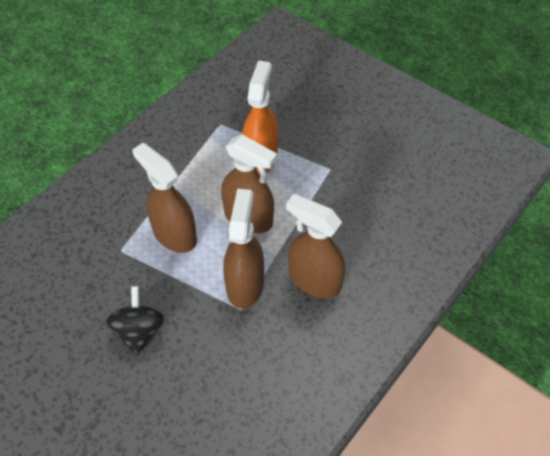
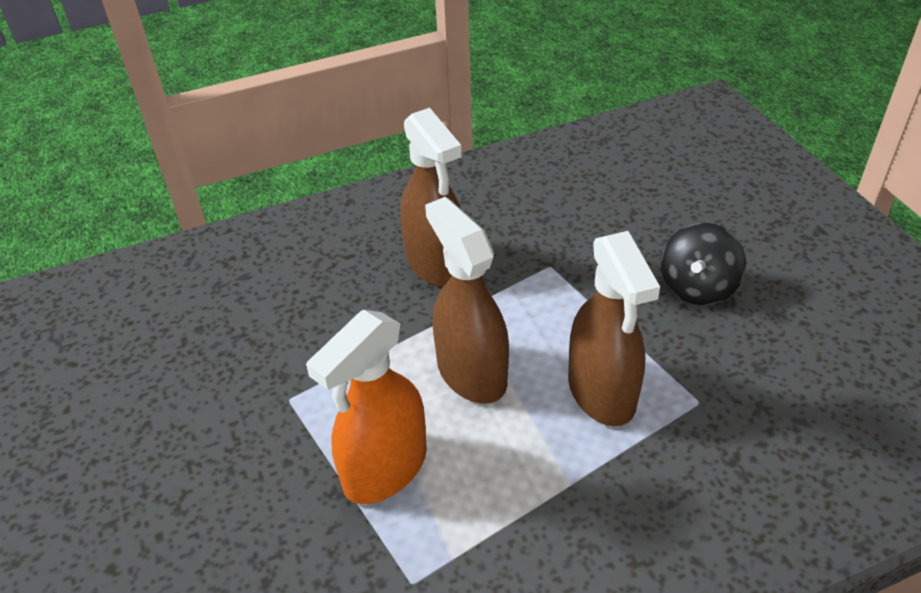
camera: 150 degrees left, 10 degrees down
brown spray bottle [223,189,264,309] -> none

